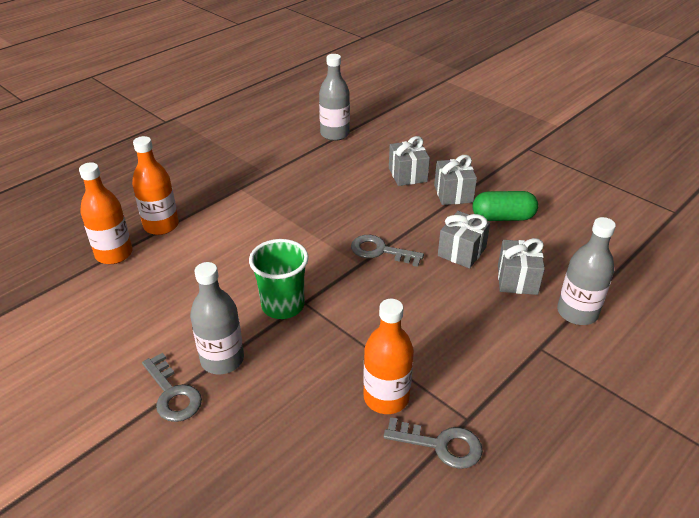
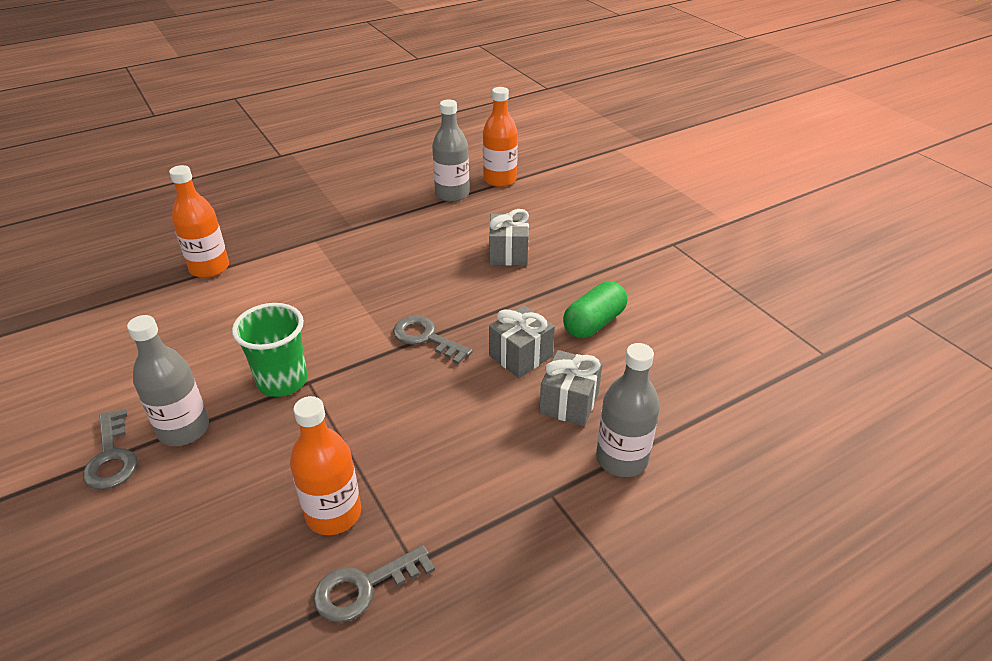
camera: 15 degrees right, 0 degrees up
orange bottle [79,162,133,264] -> orange bottle moved to [483,87,518,187]
grey key [383,417,483,469] -> grey key turned 120 degrees clockwise [313,545,435,623]
grey gift [434,155,477,205] -> none
green capsule [473,191,538,221] -> green capsule turned 60 degrees counterclockwise [563,281,628,338]

